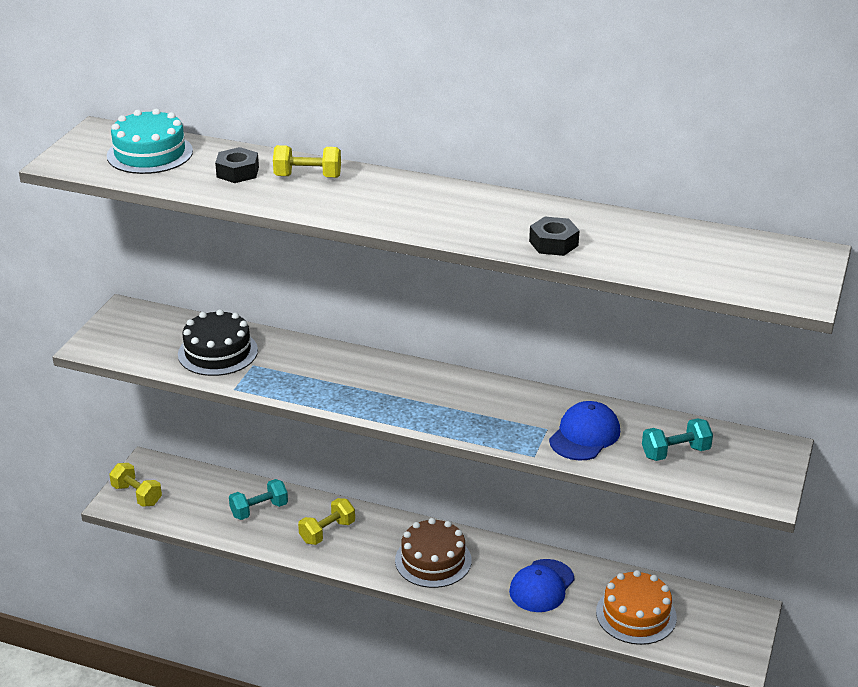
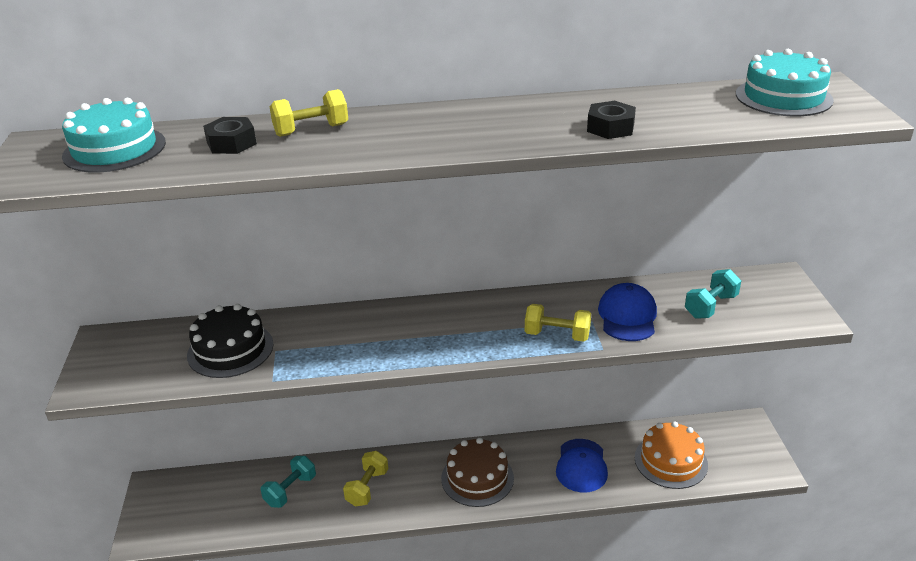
camera: 25 degrees left, 0 degrees up
yellow dumbbell [109,463,162,507] -> yellow dumbbell moved to [525,304,591,342]
none -> turquoise cake [736,49,834,116]

